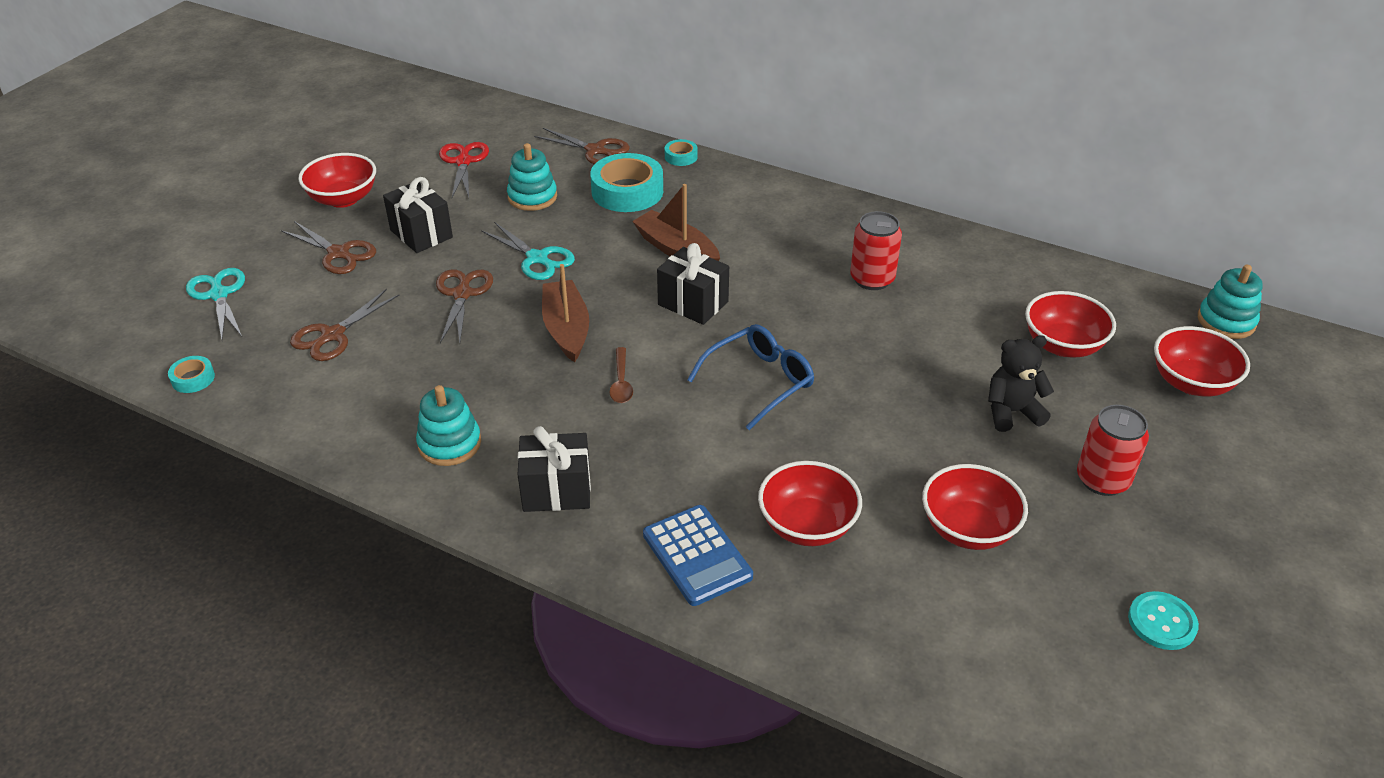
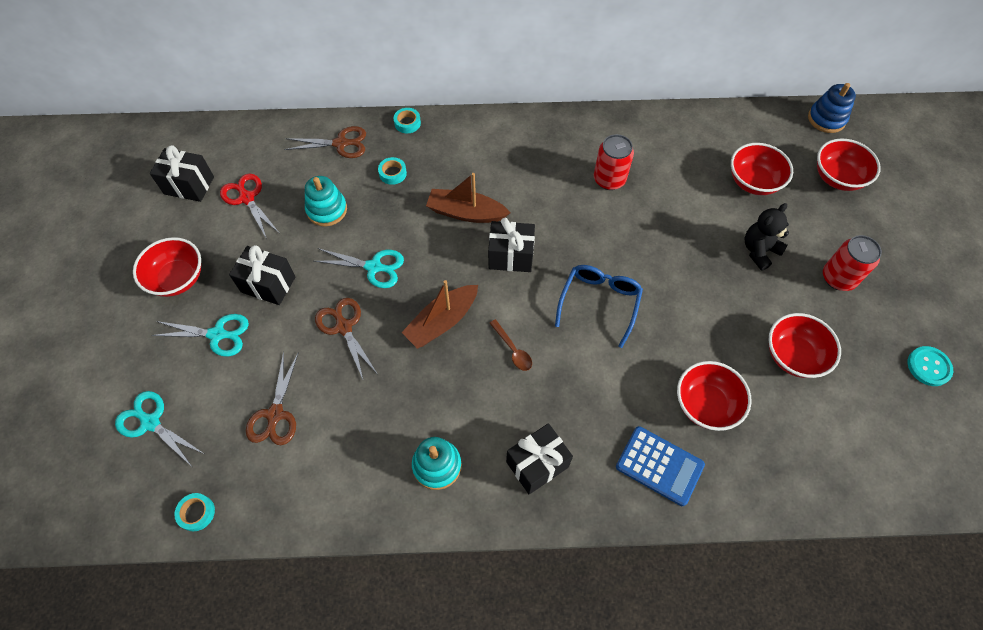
camera: 30 degrees left, 20 degrees up
brown scissors [281,221,376,274] -> turquoise scissors [152,314,249,356]
brown boat [542,264,589,362] -> brown boat turned 90 degrees counterclockwise [401,280,478,349]
turquoise tape [590,153,663,212] -> turquoise tape [378,157,407,185], size x0.48
turquoise stacking toy [1198,265,1263,339] -> blue stacking toy [808,83,856,133]
none -> black gift [150,145,214,202]

